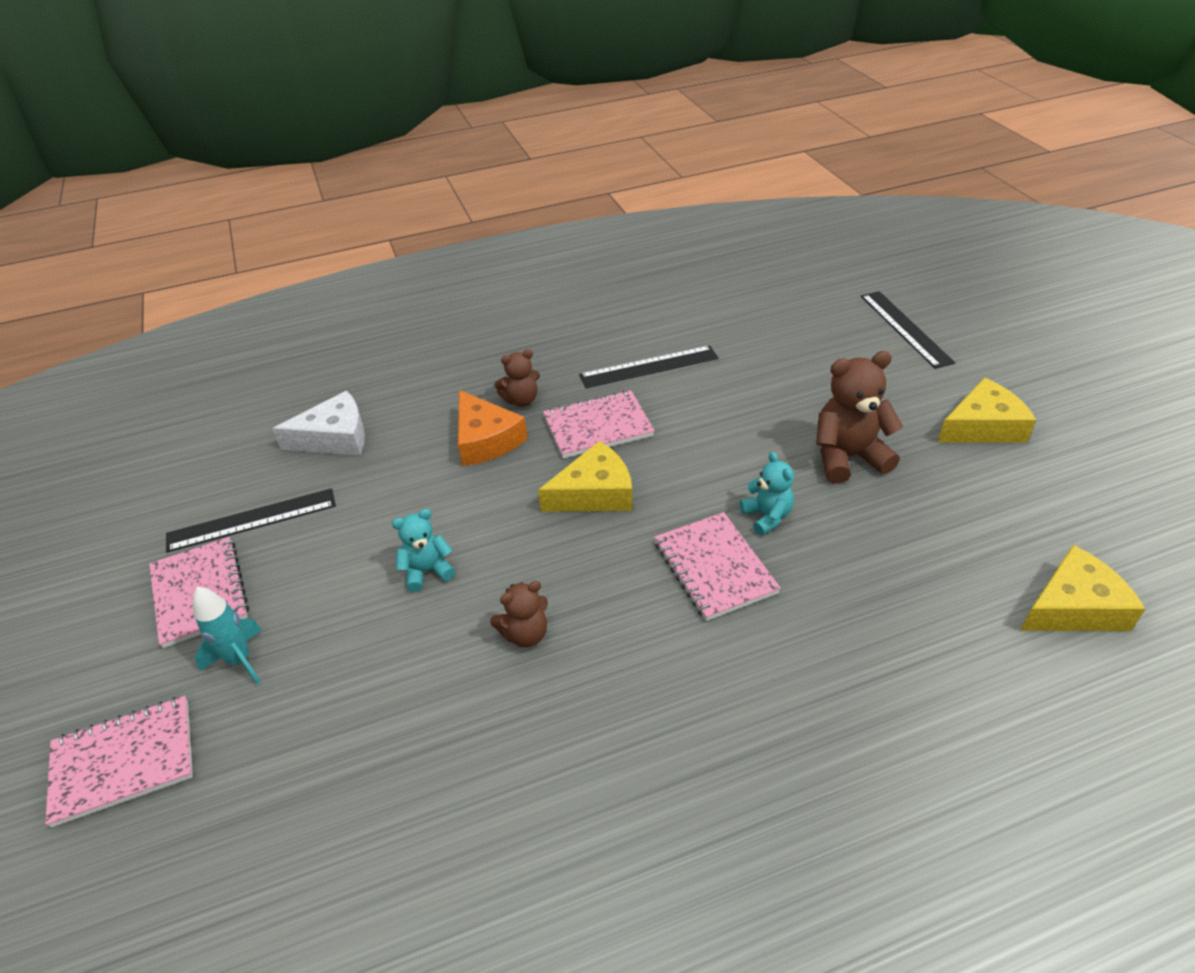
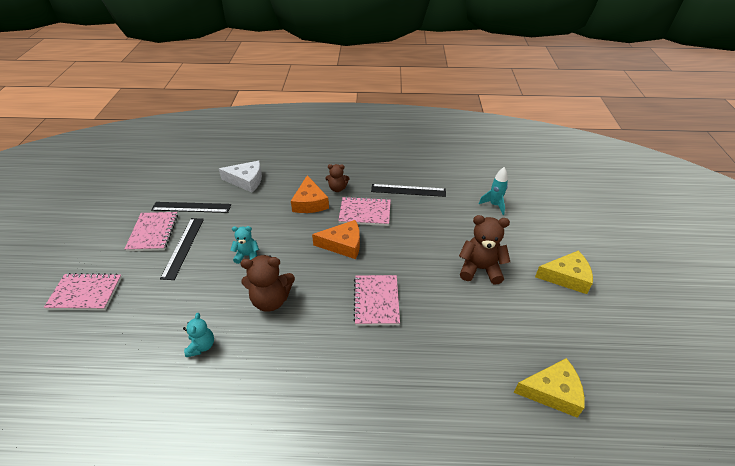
camera: 20 degrees right, 0 degrees up
turquoise rocket [193,587,262,685] -> turquoise rocket moved to [479,167,508,215]
brown teddy bear [490,581,548,647] -> brown teddy bear [241,255,295,312], size x1.70
yellow cheese [538,441,633,512] -> orange cheese [312,220,360,259]
turquoise teddy bear [740,452,794,536] -> turquoise teddy bear moved to [183,313,214,357]
black ruler [861,291,955,369] -> black ruler moved to [160,218,204,280]

